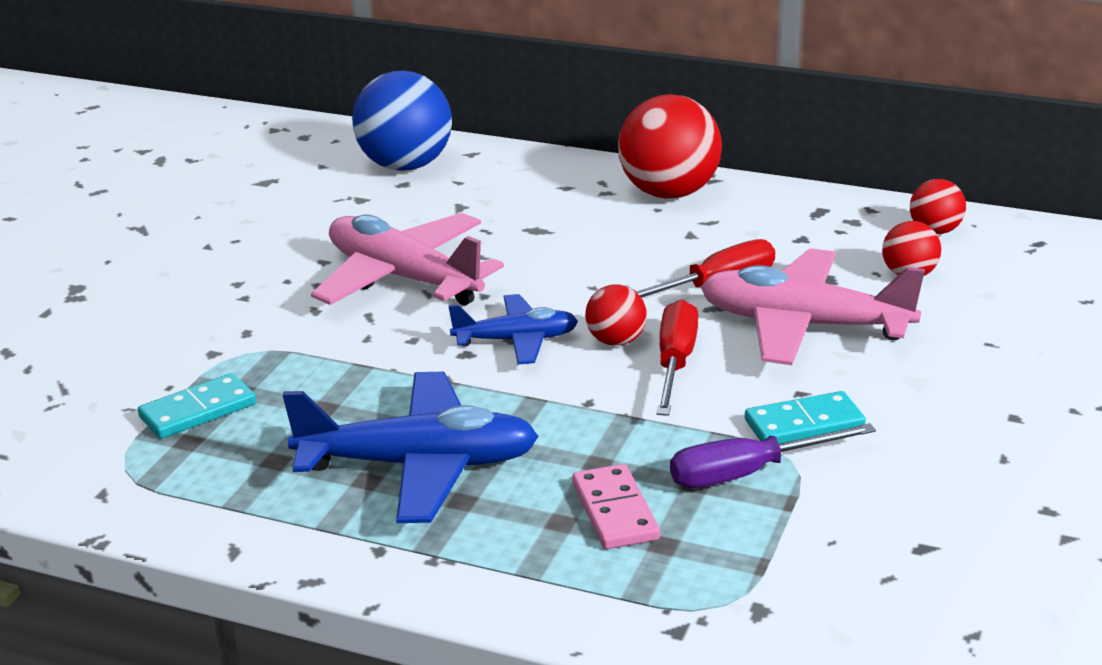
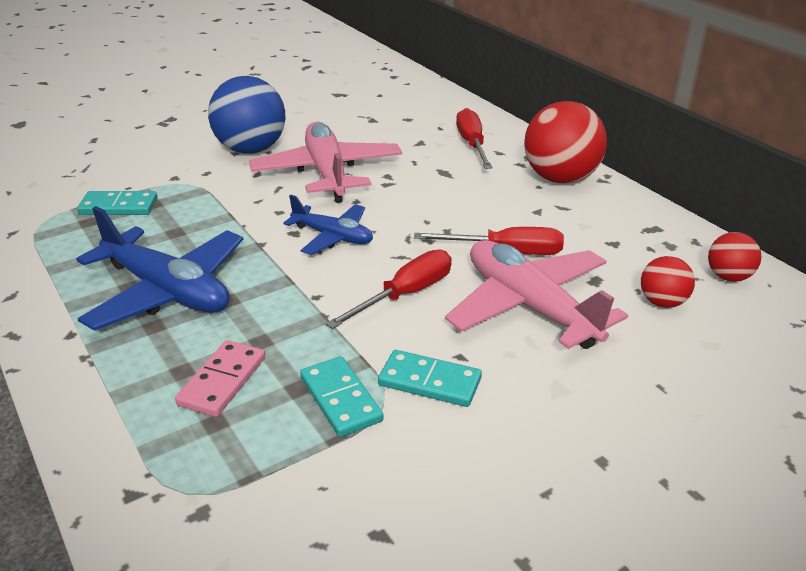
camera: 35 degrees right, 5 degrees up
blue ball [352,70,452,171] -> blue ball moved to [208,76,285,154]
red ball [585,284,647,346] -> none
purple screwdriver [670,423,876,488] -> turquoise domino [300,356,383,437]
none -> red screwdriver [456,108,492,169]

